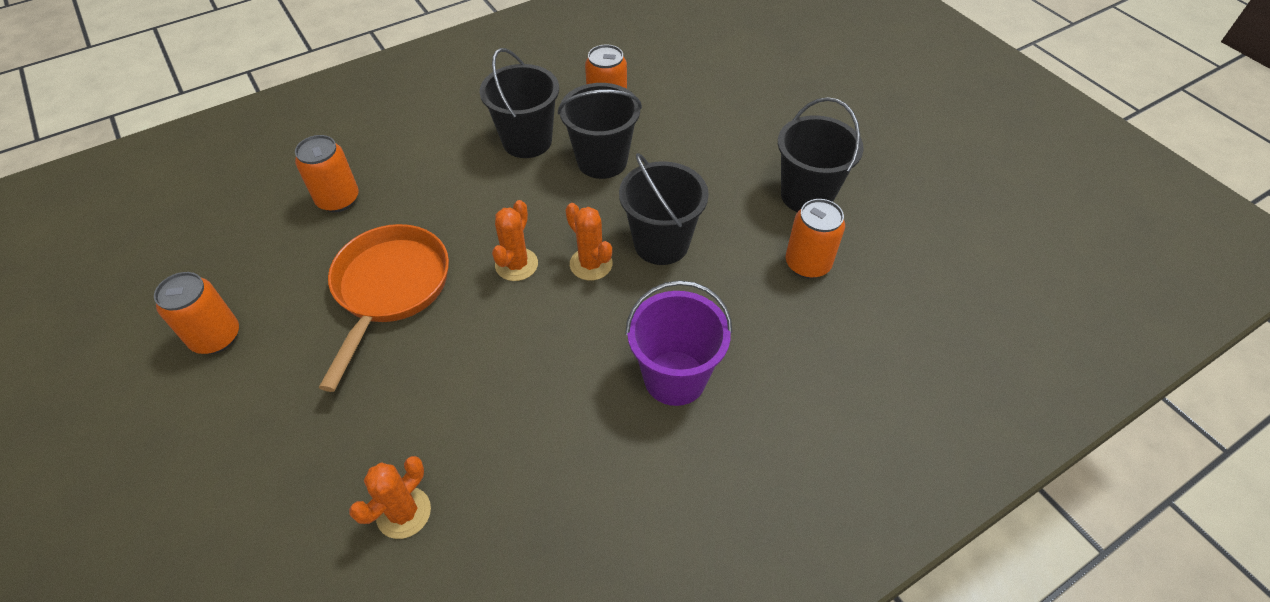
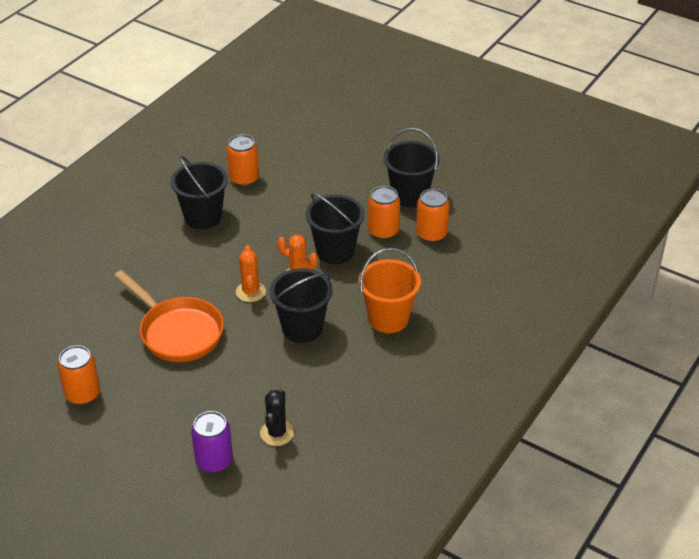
camera: 25 degrees left, 10 degrees down
orange can [295,135,359,212] -> orange can moved to [368,186,400,240]
orange pan [319,224,449,392] -> orange pan turned 150 degrees clockwise [114,270,224,362]
orange cactus [349,456,431,539] -> black cactus [260,389,294,446]
black bucket [558,83,642,179] -> black bucket moved to [270,268,333,343]
purple bucket [625,280,732,406] -> orange bucket [359,248,421,333]
none -> purple can [191,411,233,473]

